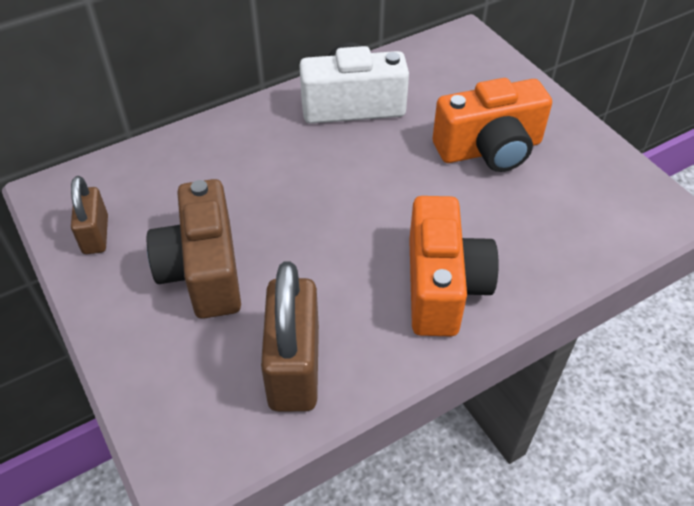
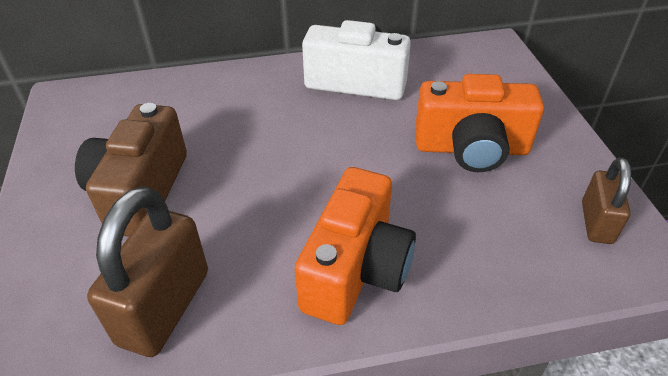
camera: 20 degrees right, 5 degrees down
brown padlock [71,176,108,254] -> brown padlock moved to [582,157,631,244]

